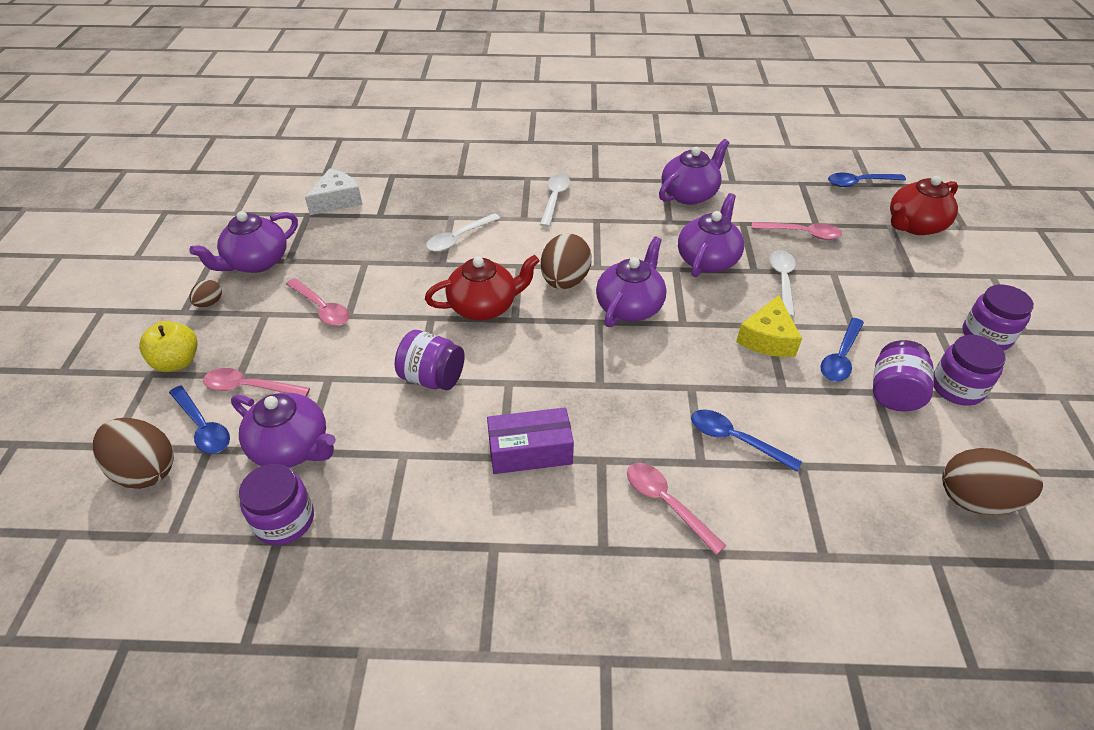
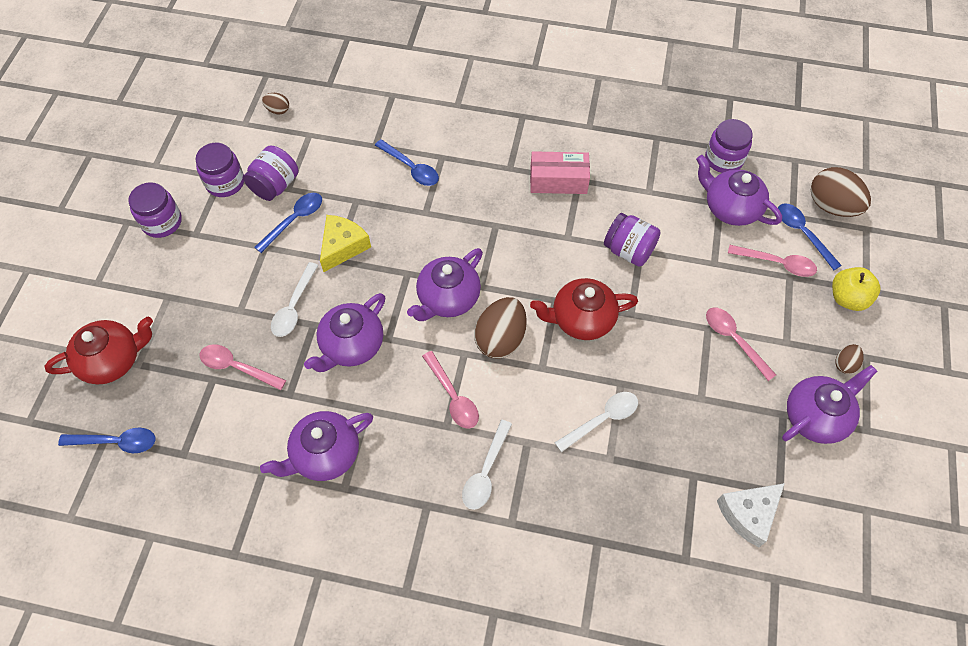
camera: 170 degrees left, 15 degrees up
purple box [487,407,574,474] -> pink box [530,151,590,194]
pink spoon [627,463,726,555] -> pink spoon moved to [422,351,479,429]
brown egg [942,448,1043,515] -> brown egg [262,93,289,115], size x0.49

